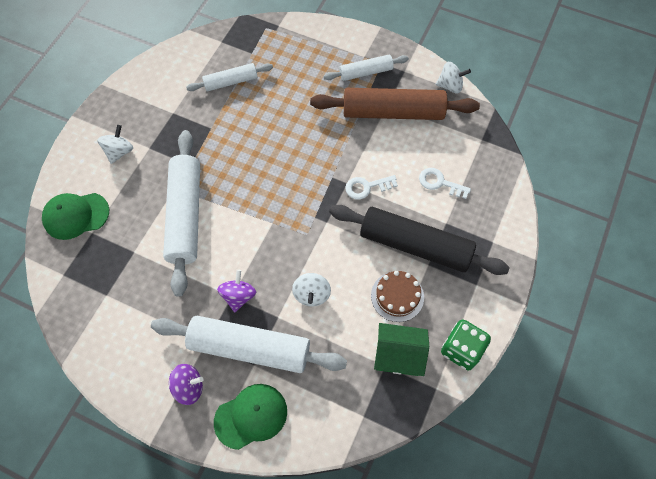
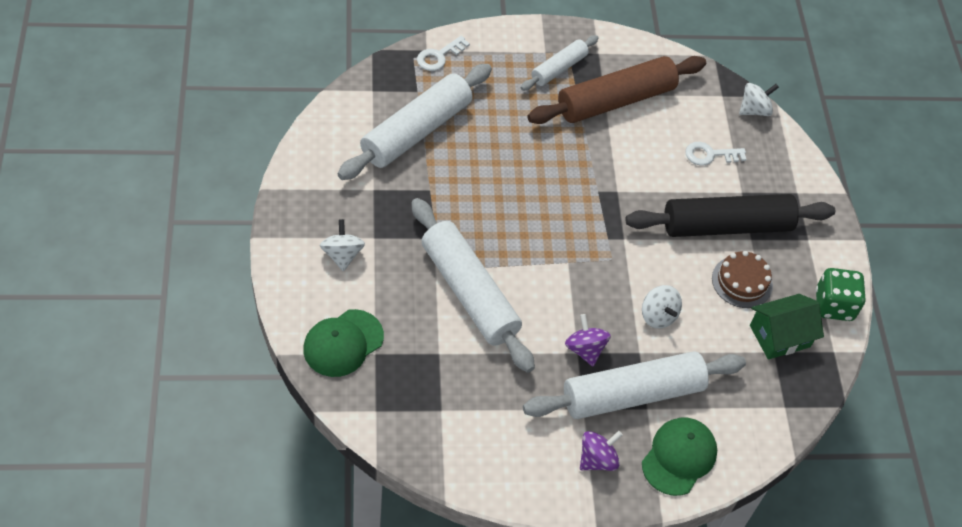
camera: 35 degrees left, 10 degrees down
white rolling pin [186,63,273,91] -> white rolling pin [338,64,492,180], size x1.84
white key [345,175,398,200] -> white key moved to [417,36,470,71]
white spinning top [436,62,471,93] -> white spinning top moved to [739,83,779,116]

